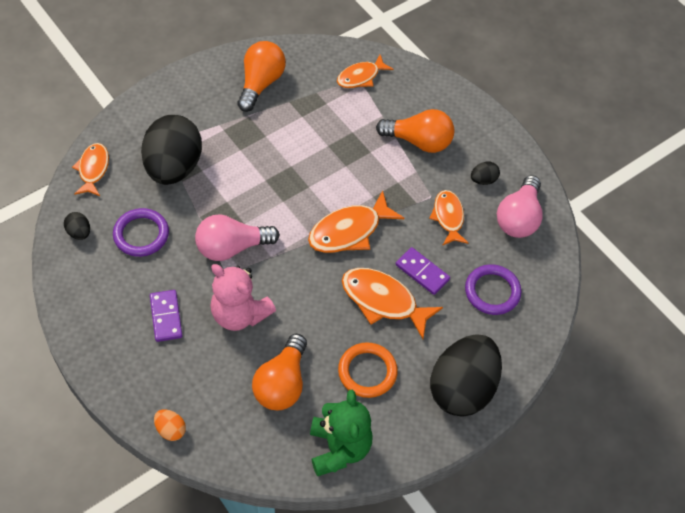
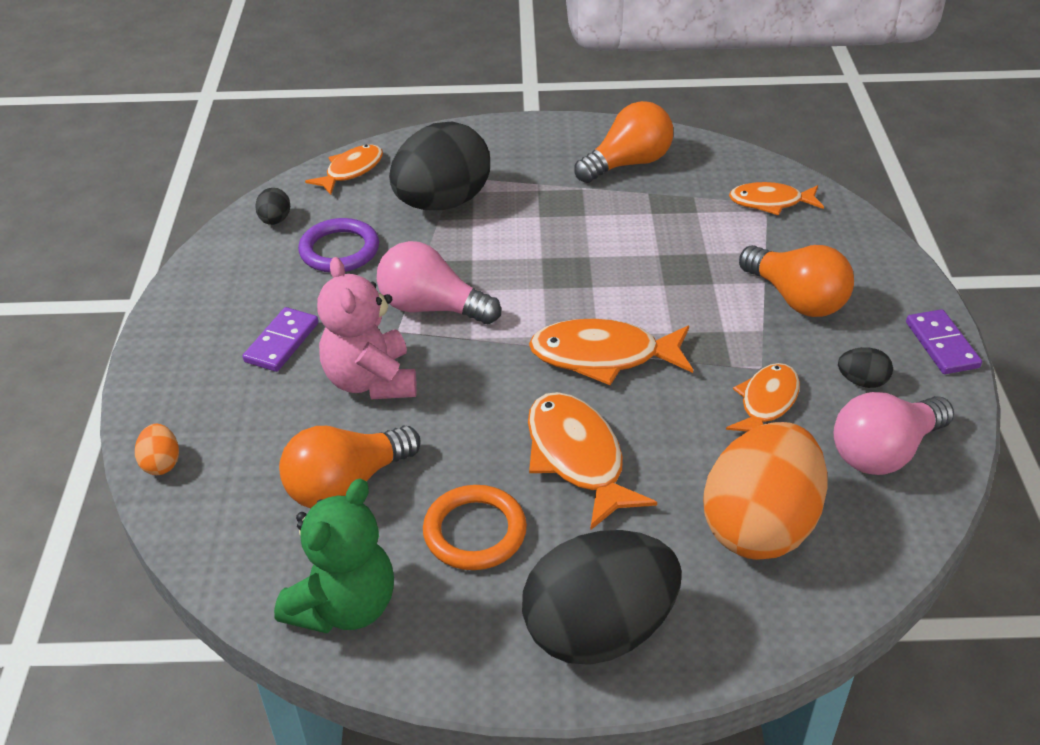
camera: 40 degrees right, 15 degrees down
purple domino [396,247,450,295] -> purple domino moved to [906,309,982,374]
purple ring [465,264,521,315] -> orange egg [703,422,828,560]

